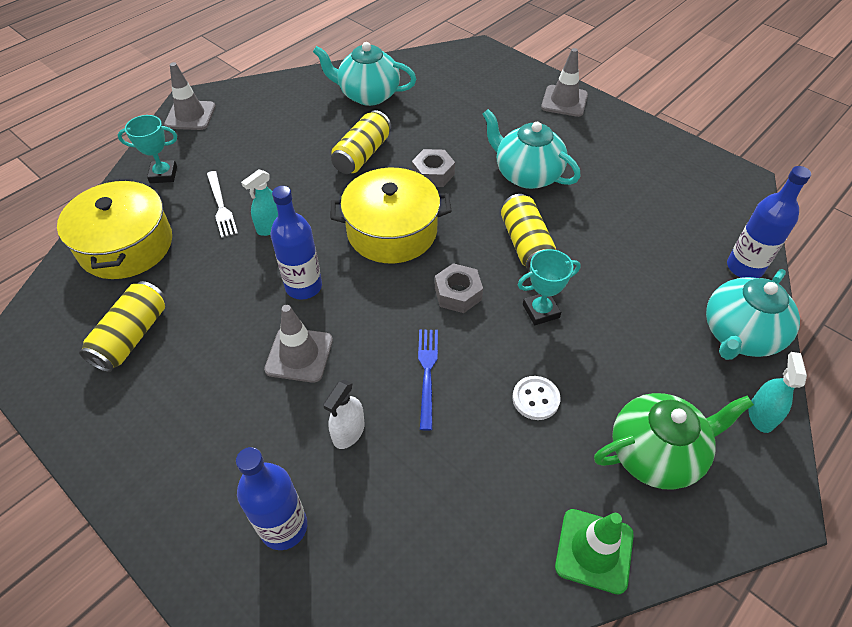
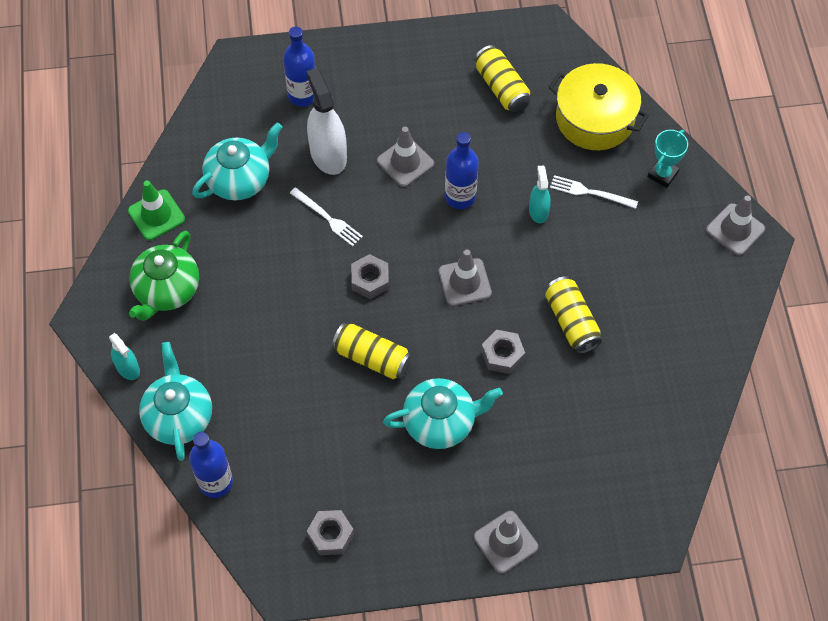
camera: 130 degrees right, 10 degrees up
turquoise teapot [313,42,416,106] -> turquoise teapot moved to [192,123,282,200]
white spray bottle [323,380,365,449] -> white spray bottle [307,68,347,175], size x1.81
yellow pot [331,168,452,263] -> grey traffic cone [438,249,492,306]
blue fork [418,330,438,431] -> white fork [290,187,363,246]
white button [512,376,560,420] -> none
turquoise trophy [518,249,581,325] -> none
none -> grey nut [307,510,354,555]

